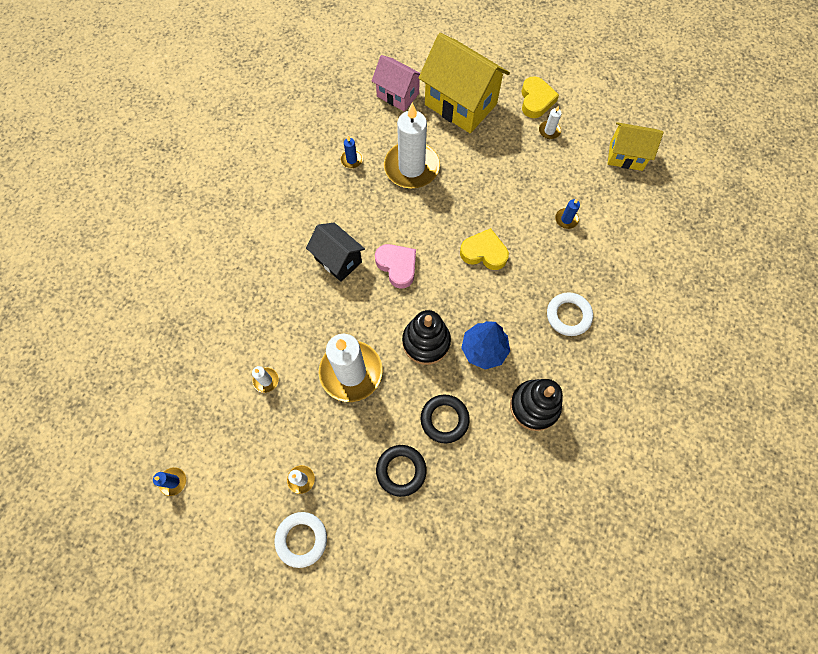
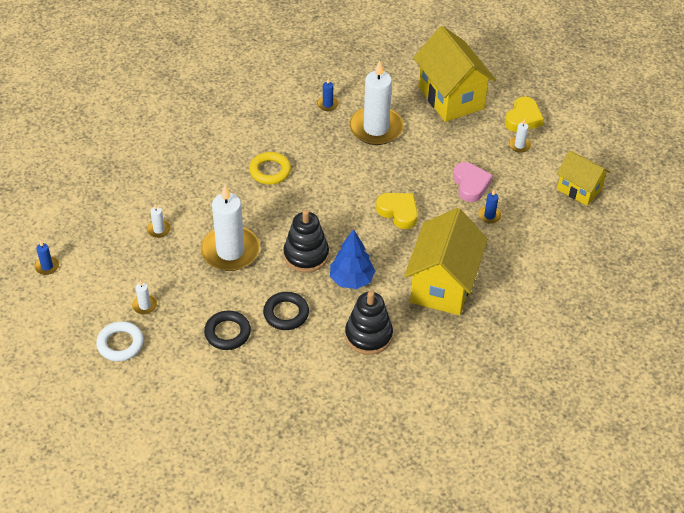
camera: 25 degrees right, 20 degrees down
black house [306,223,365,282] -> yellow ring [249,152,291,185]
pink house [372,55,420,112] -> none
pink heart [375,244,416,289] -> pink heart moved to [453,162,493,202]
white ring [547,292,593,336] -> yellow house [404,208,488,315]

